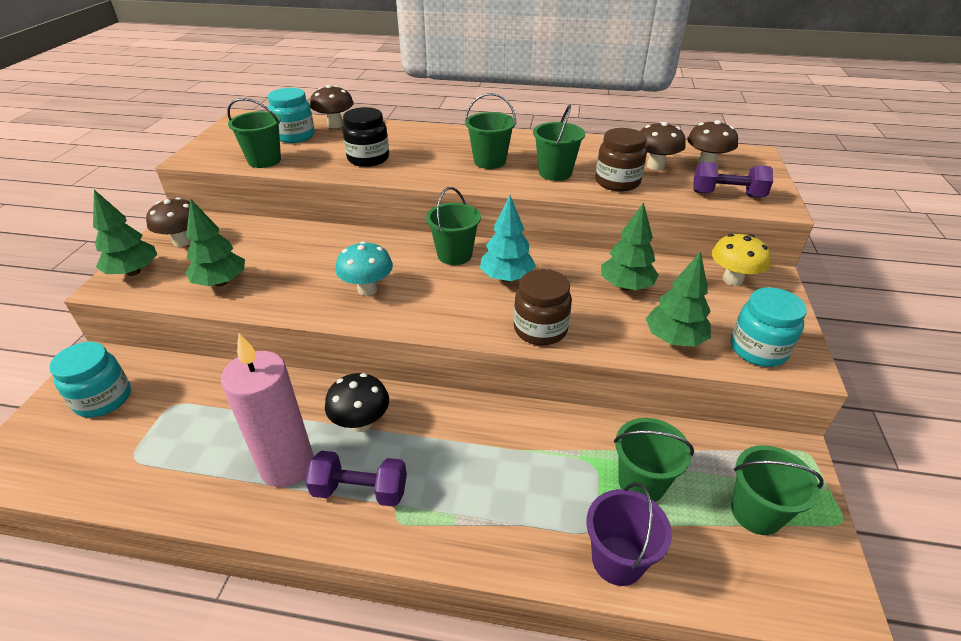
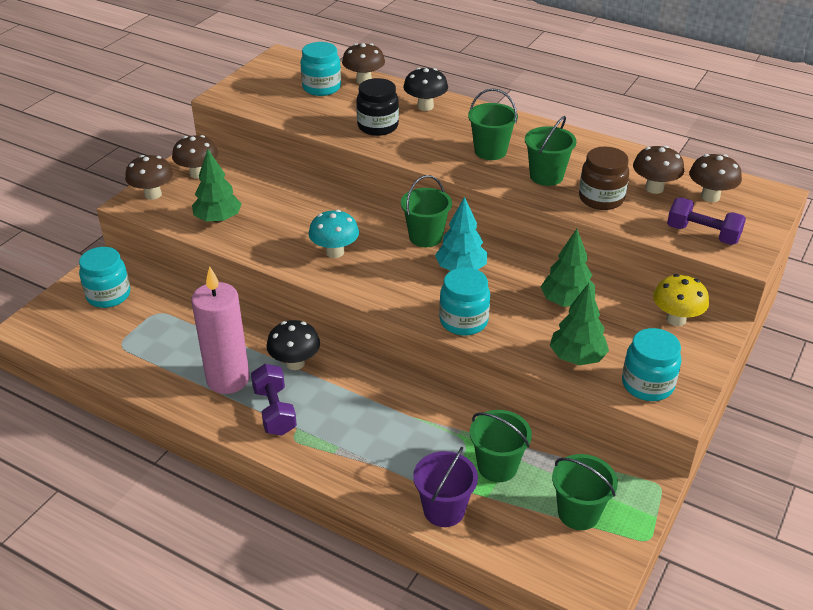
camera: 20 degrees right, 0 degrees up
green tree [93,190,157,276] -> brown mushroom [125,155,173,200]
green bucket [227,98,281,168] -> none
purple dumbbell [305,451,407,507] -> purple dumbbell turned 45 degrees clockwise [251,364,297,436]
brown jar [514,269,572,345] -> turquoise jar [439,267,490,336]
none -> black mushroom [403,68,448,111]

